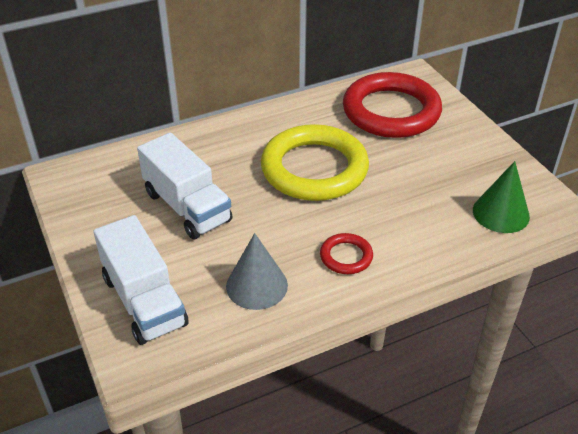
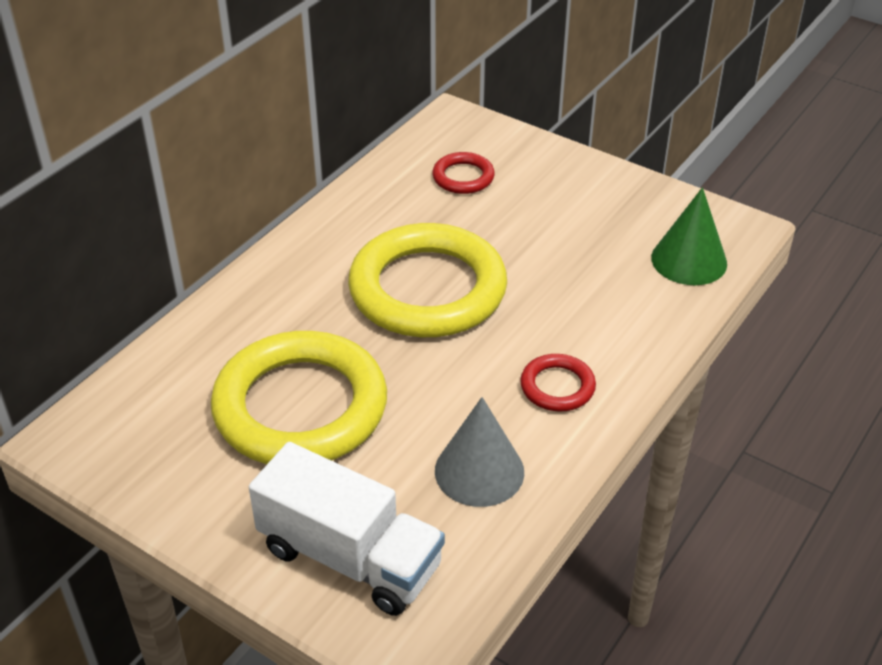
camera: 30 degrees left, 0 degrees up
white truck [137,133,232,239] -> yellow ring [211,331,387,464]
red ring [343,72,442,138] -> red ring [432,152,495,194], size x0.44

